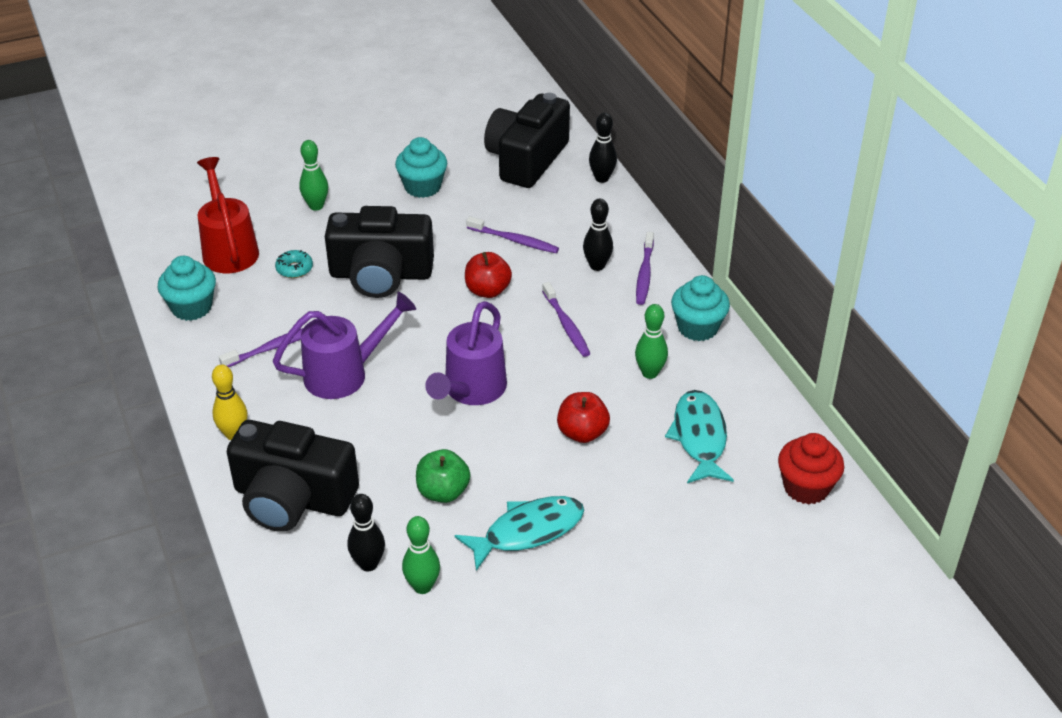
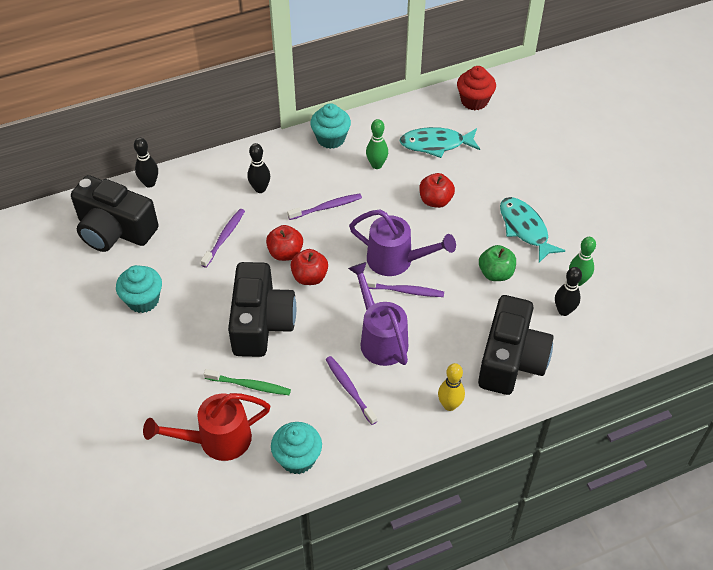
camera: 90 degrees left, 10 degrees up
turquoise donut [275,250,313,278] -> green toothbrush [204,369,291,395]
green bowling pin [299,140,328,211] -> none
purple toothbrush [636,232,654,305] -> purple toothbrush moved to [365,278,444,297]
none -> red apple [290,249,328,285]

